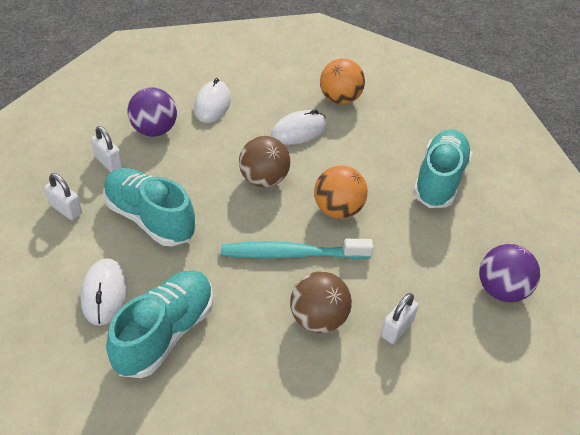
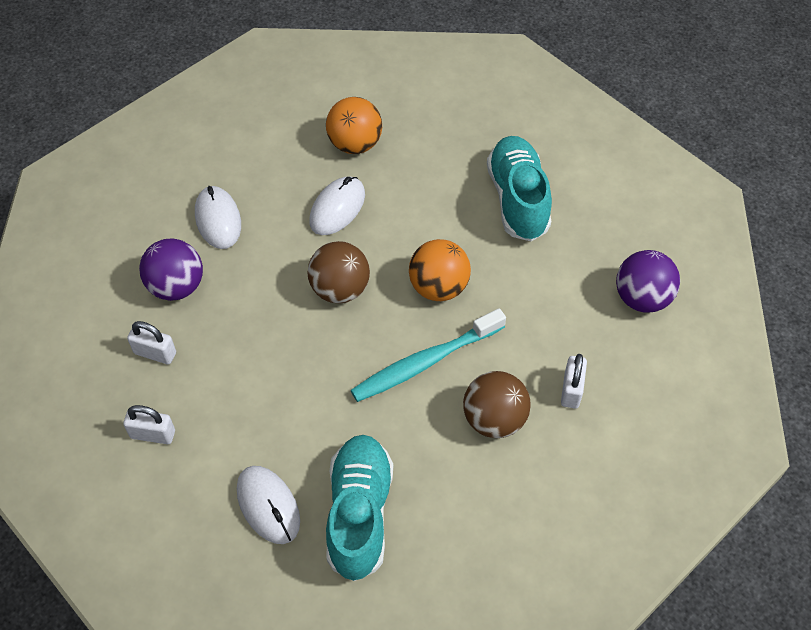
camera: 25 degrees left, 10 degrees up
turquoise shoe [103,168,196,247] -> none

